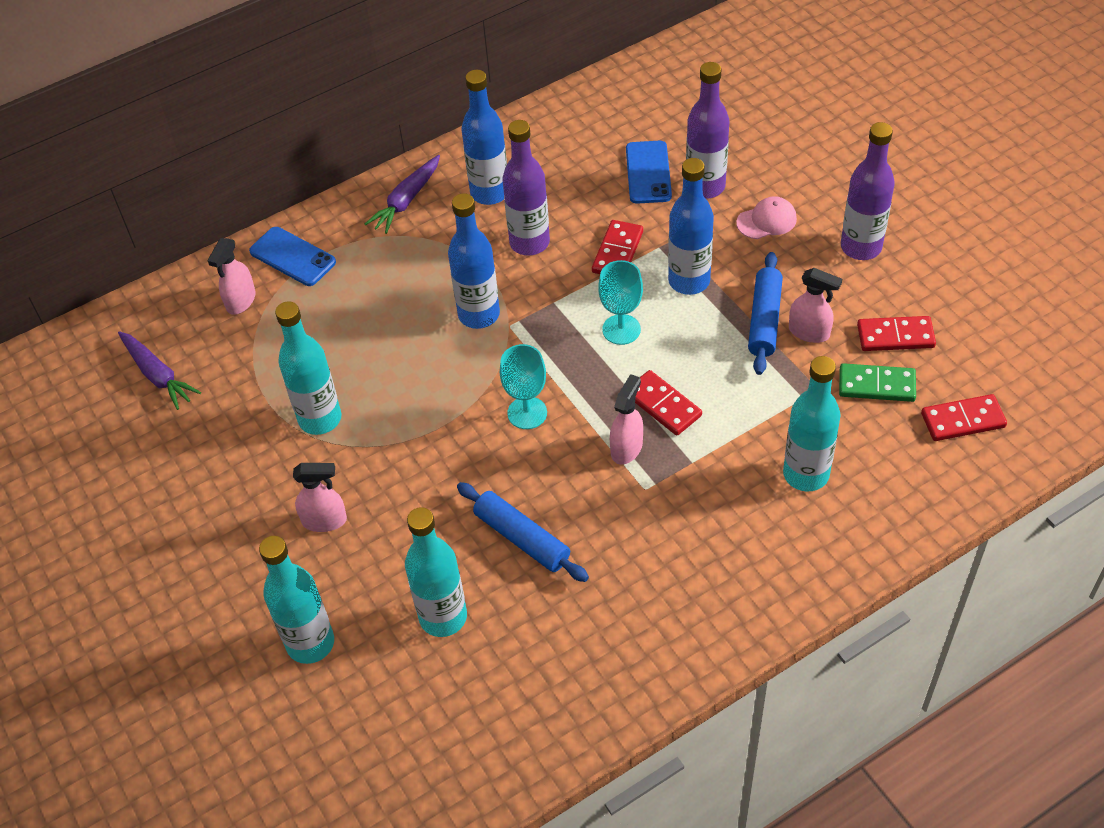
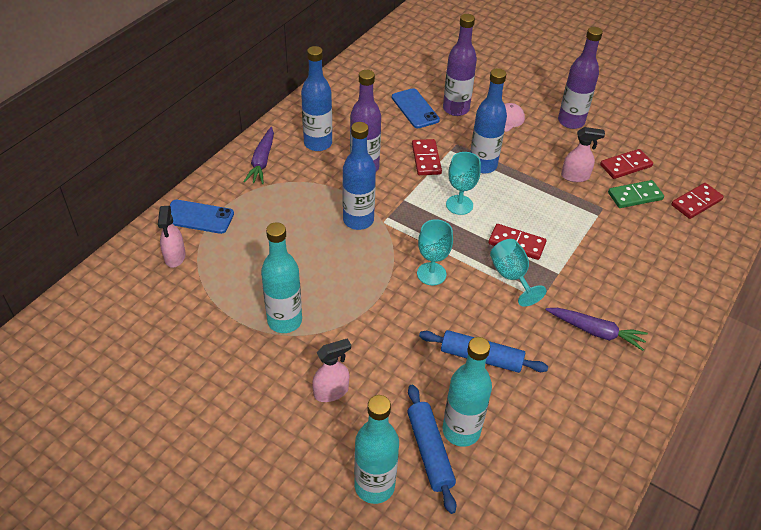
camera: 30 degrees left, 5 degrees down
purple carrot [118,331,201,410] -> purple carrot moved to [546,308,648,351]
pink spray bottle [610,374,643,465] -> turquoise goblet [490,239,546,307]
blue rolling pin [748,252,783,375] -> blue rolling pin moved to [408,385,457,514]
turquoise bottle [783,356,841,491] -> none

